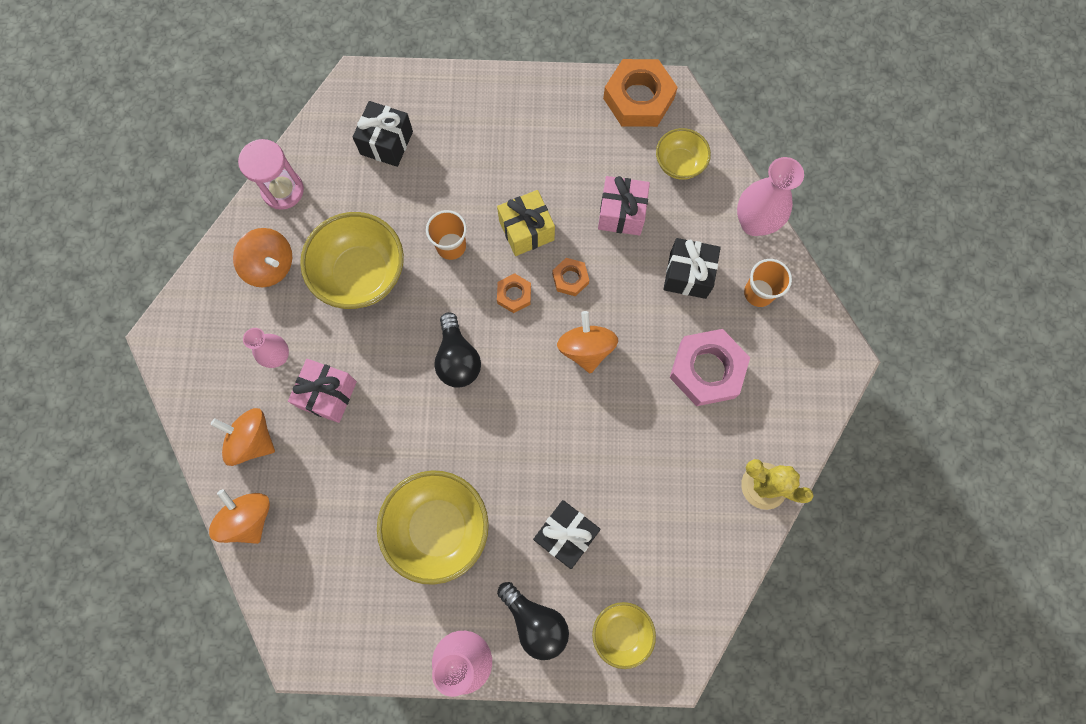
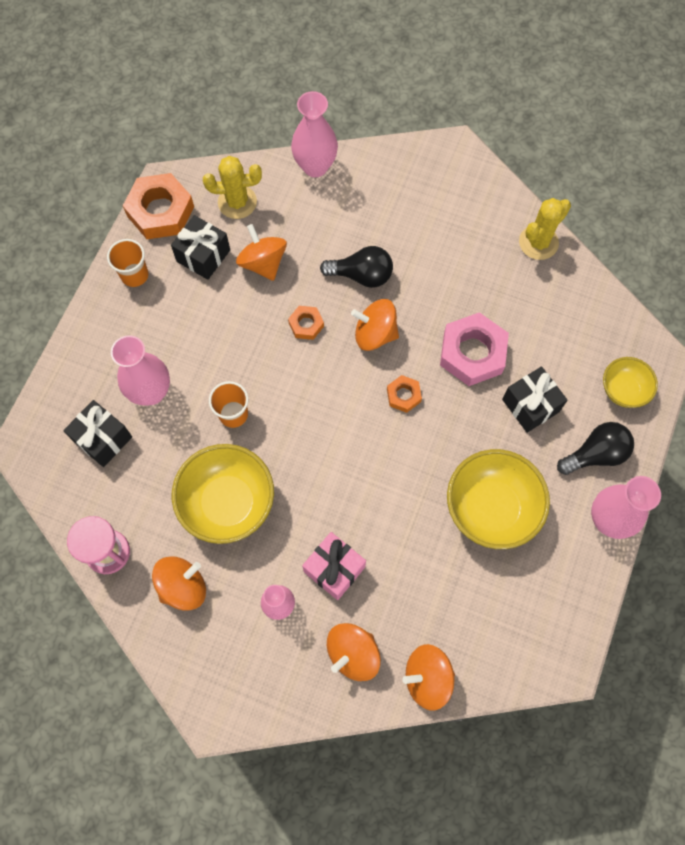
camera: 70 degrees left, 5 degrees down
black light bulb [434,312,481,388] -> black light bulb moved to [320,246,393,288]
yellow gift [497,190,555,256] -> none
orange nut [497,273,531,313] -> orange nut moved to [387,375,422,413]
pink gift [598,176,650,236] -> orange spinning top [236,224,287,281]
yellow bowl [656,128,711,180] -> yellow cactus [203,156,262,219]
black gift [663,238,721,299] -> black gift moved to [171,215,230,280]
pink nut [670,329,750,406] -> pink nut moved to [440,312,509,386]
orange cup [744,259,792,307] -> orange cup moved to [107,239,149,287]
none -> pink vase [111,335,170,406]

